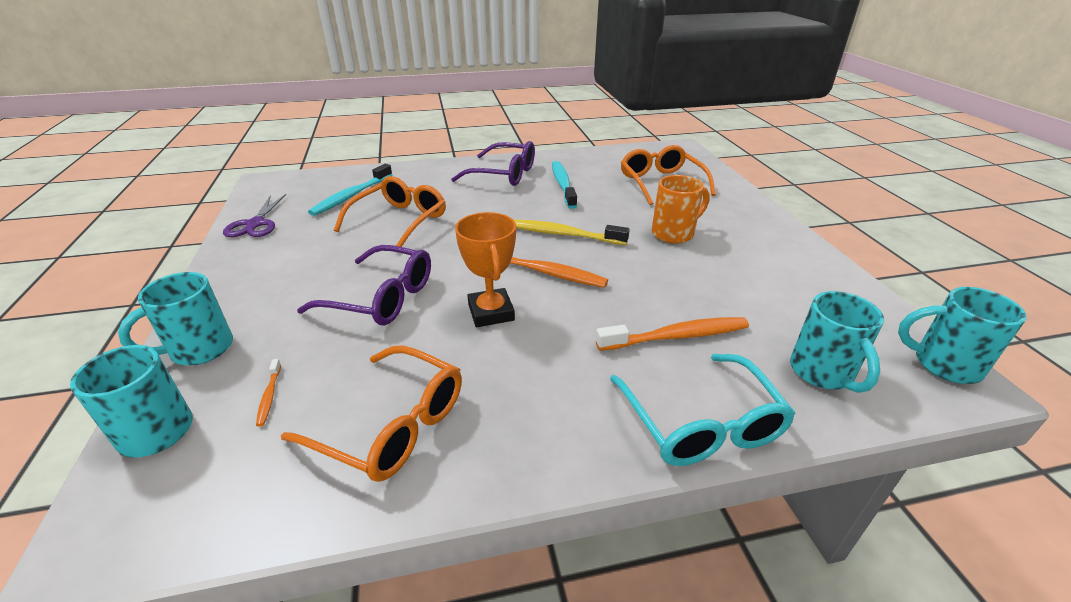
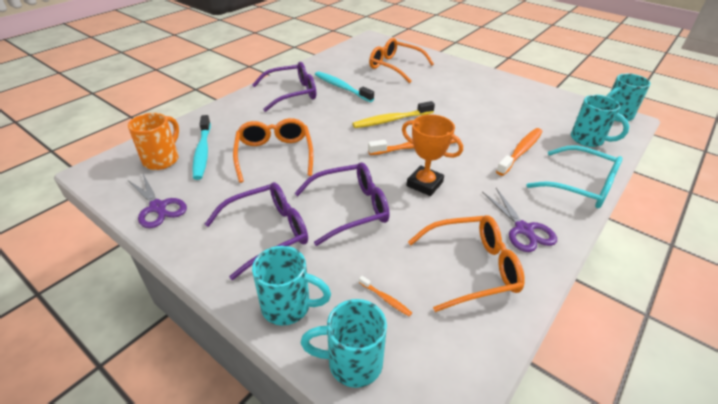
camera: 40 degrees left, 5 degrees up
turquoise mug [118,272,233,365] -> turquoise mug turned 90 degrees counterclockwise [252,246,331,326]
orange mug [652,175,710,244] -> orange mug moved to [128,113,179,170]
none -> purple glasses [205,182,308,280]
none -> purple scissors [482,188,557,252]

